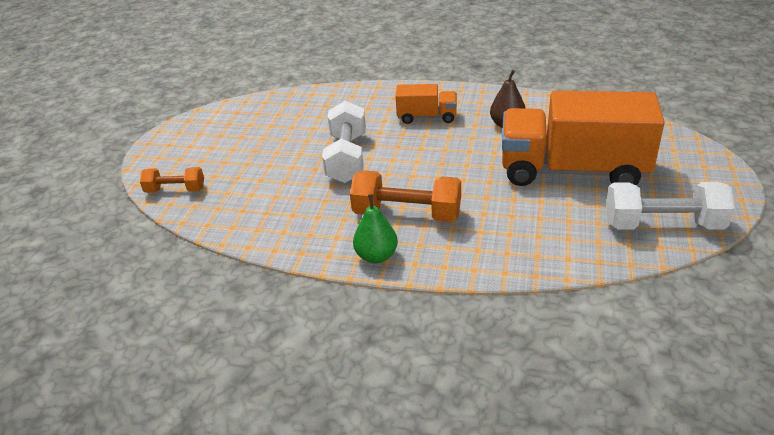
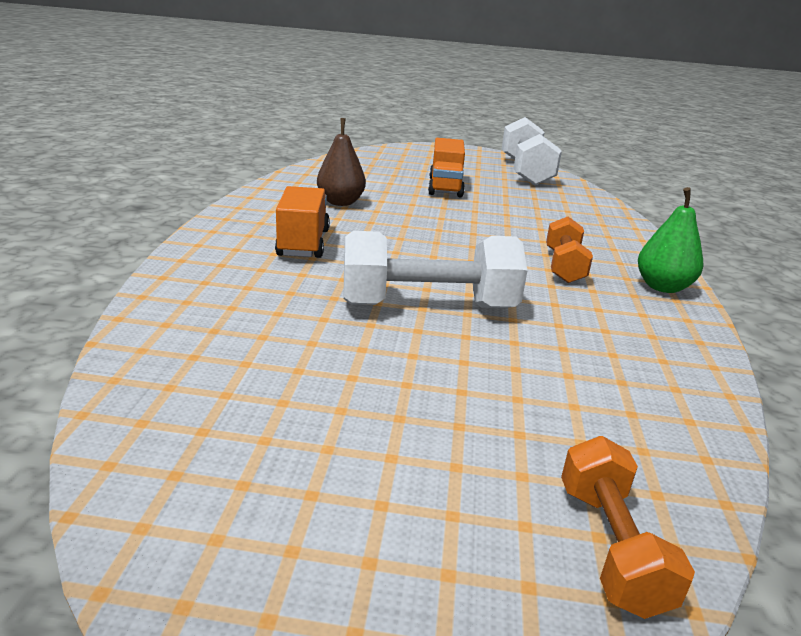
camera: 100 degrees left, 10 degrees down
orange dumbbell [350,170,461,222] -> orange dumbbell [546,217,593,283], size x0.60
orange truck [502,91,665,186] -> orange truck [428,138,465,197], size x0.47

